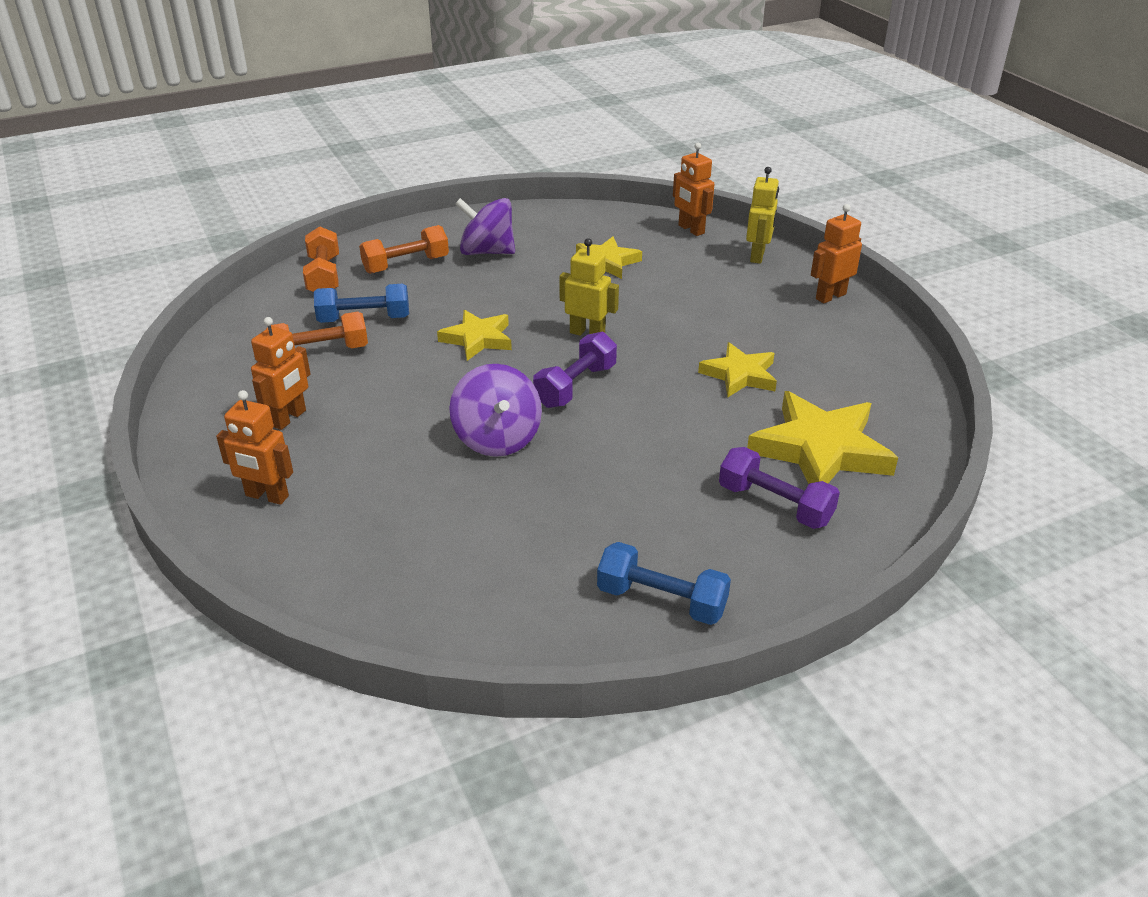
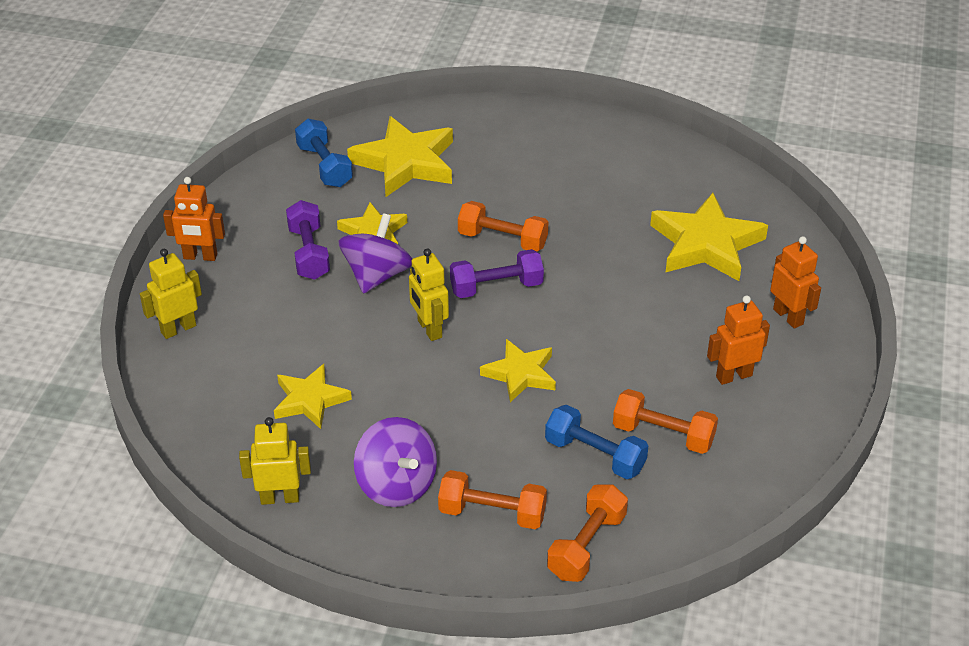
camera: 140 degrees left, 5 degrees up
purple spinning top [449,364,542,457] -> purple spinning top moved to [338,213,412,294]
blue dumbbell [597,542,731,625] -> blue dumbbell moved to [295,119,353,187]
orange robot [673,143,714,236] -> none
purple dumbbell [719,447,840,529] -> purple dumbbell moved to [286,200,330,280]
none -> yellow robot [239,417,311,505]
none -> orange dumbbell [458,201,548,252]
none -> yellow star [650,193,768,281]

